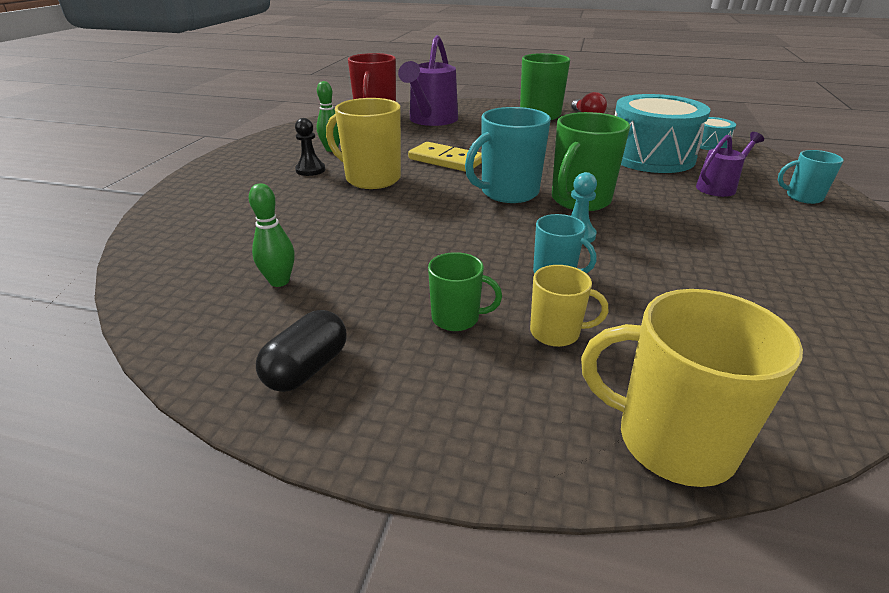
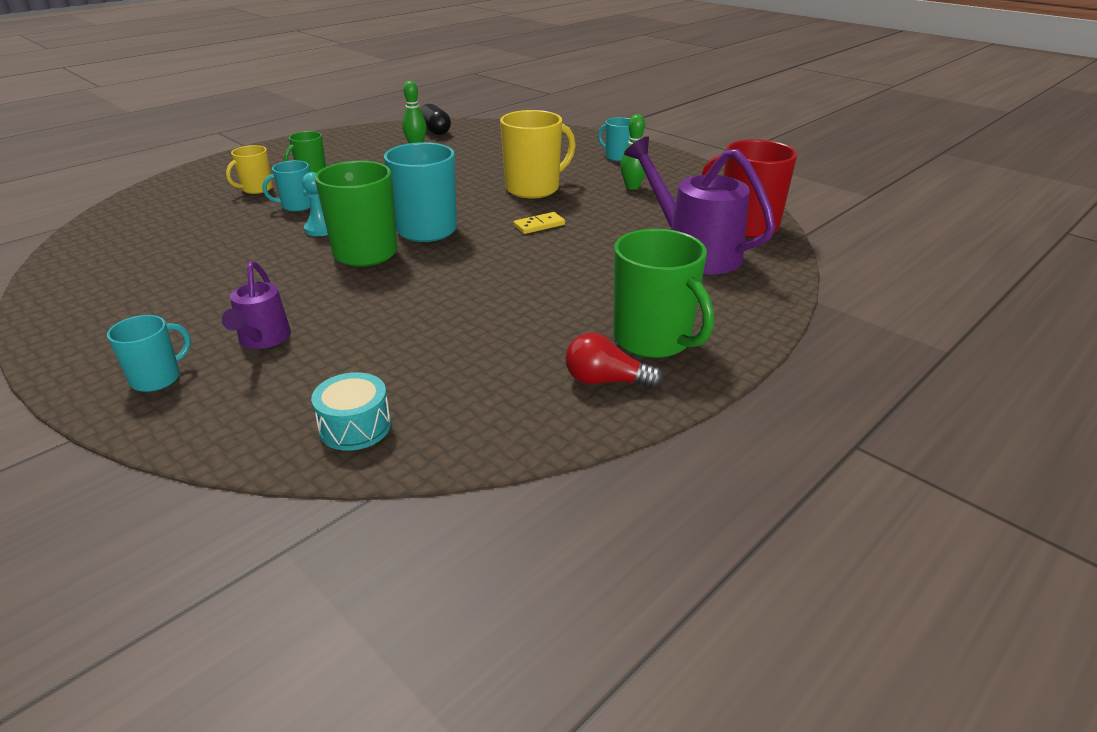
camera: 120 degrees right, 0 degrees up
black capsule [256,310,347,392] -> black capsule moved to [420,104,451,135]
black pawn [295,118,325,176] -> none
yellow domino [408,142,482,172] -> yellow domino [513,212,565,234], size x0.58
yellow mug [581,289,803,487] -> none
turquoise drum [615,94,710,173] -> none
none -> turquoise mug [598,117,630,161]

